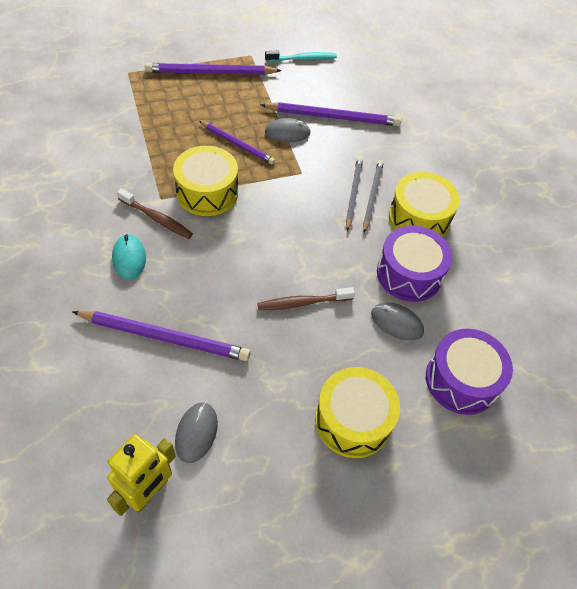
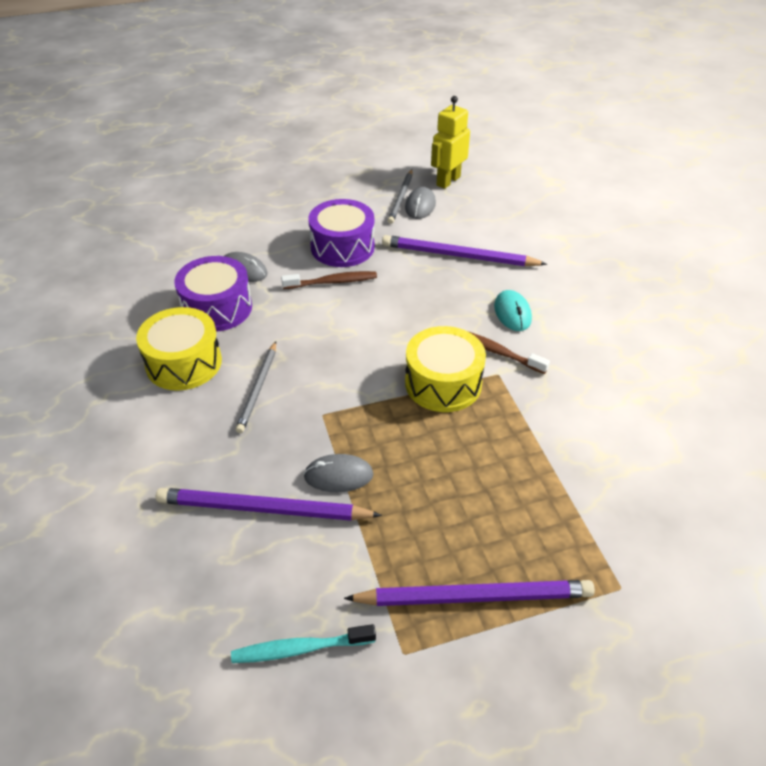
camera: 175 degrees left, 10 degrees down
purple pencil [199,121,275,164] -> none
yellow drum [315,367,400,458] -> none
grey pencil [363,160,384,233] -> grey pencil moved to [388,169,412,224]
purple drum [426,329,513,415] -> purple drum moved to [308,199,375,267]

